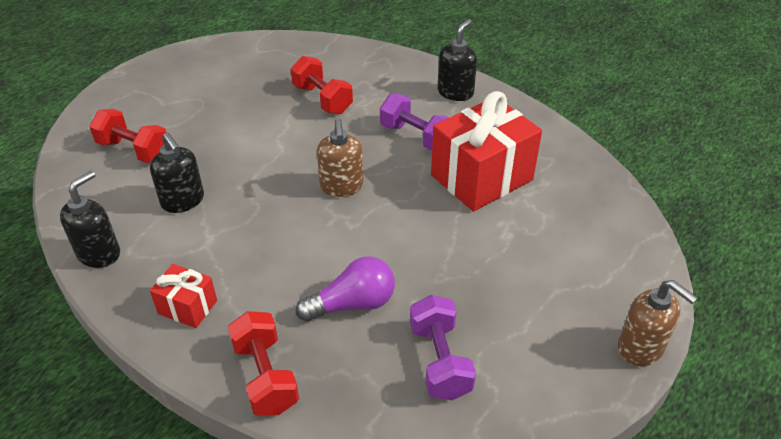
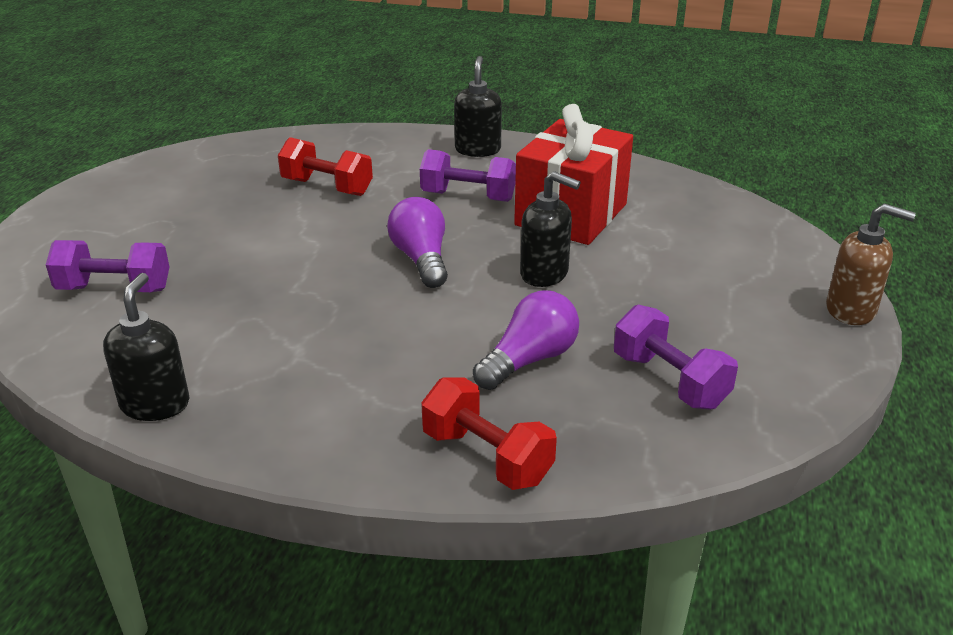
camera: 25 degrees left, 10 degrees down
red dumbbell [89,109,167,163] -> purple dumbbell [46,240,170,292]
black soap dispenser [150,133,204,213] -> black soap dispenser moved to [520,171,581,287]
red gift [150,264,217,328] -> none
brown soap dispenser [317,119,364,197] -> purple light bulb [387,197,448,288]

